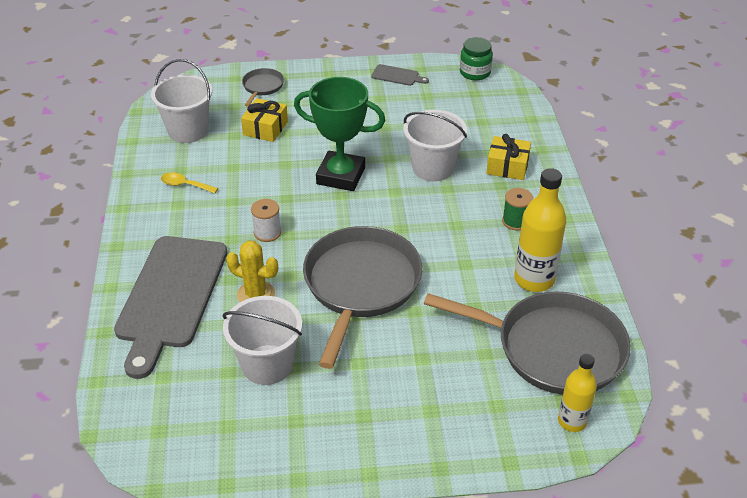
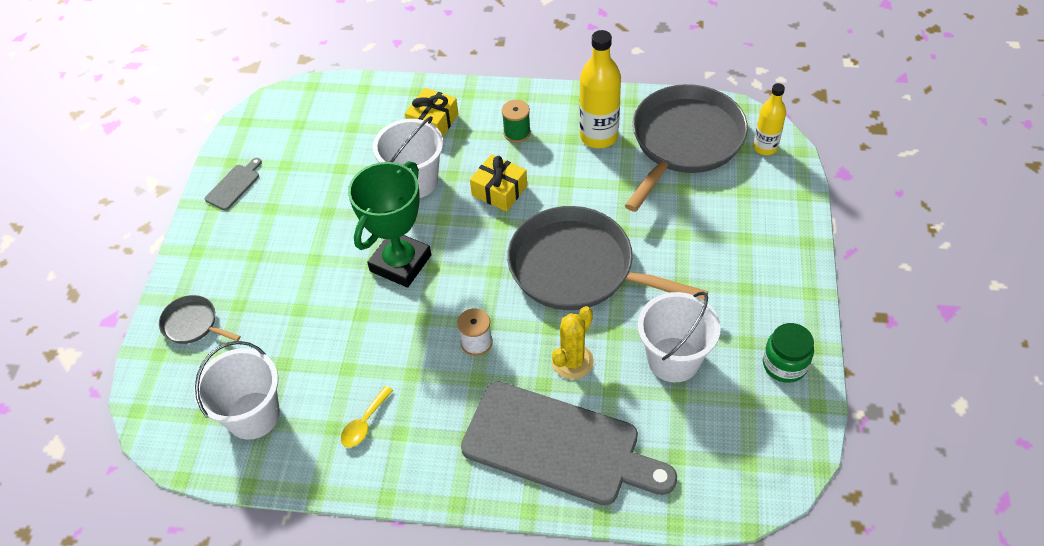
camera: 75 degrees left, 10 degrees up
yellow gift [241,98,288,142] -> yellow gift moved to [470,154,527,212]
green jar [460,37,493,81] -> green jar moved to [763,323,814,383]

